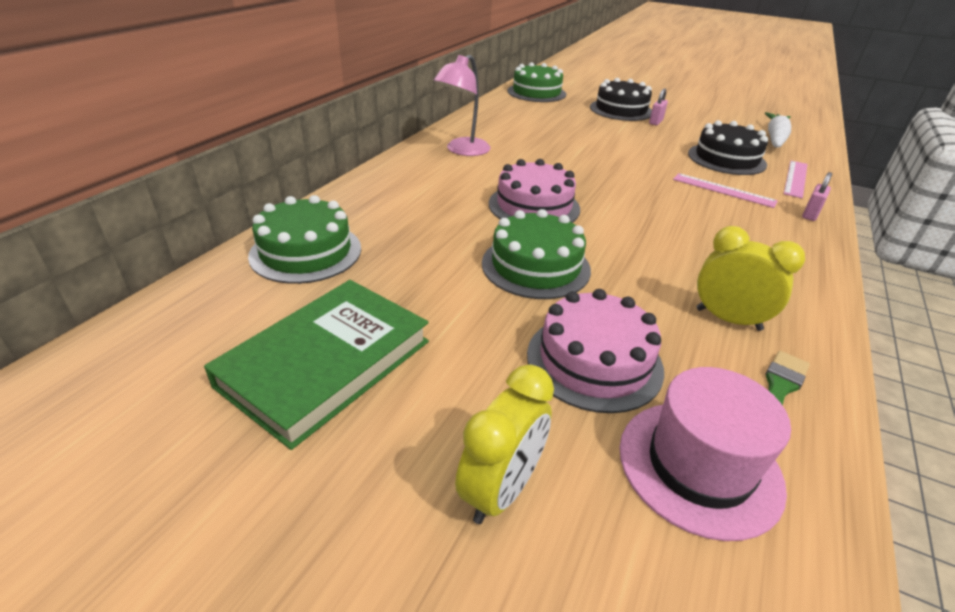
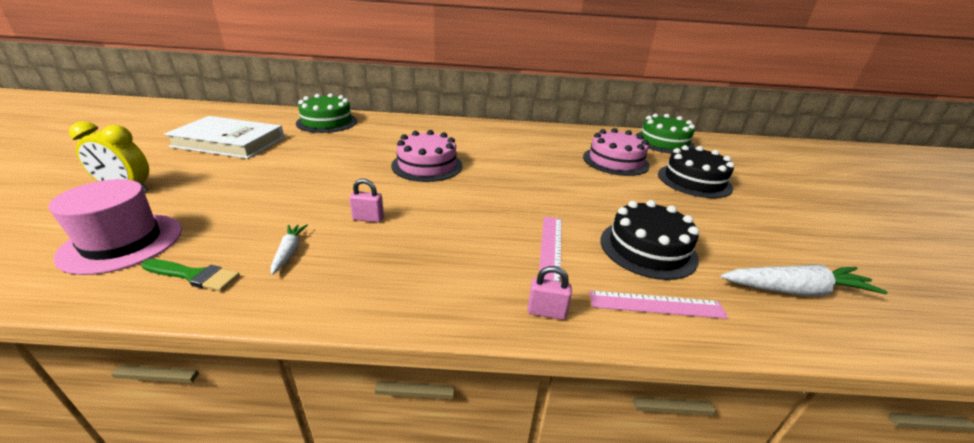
camera: 65 degrees right, 5 degrees down
green book [204,280,429,450] -> white book [164,116,284,159]
pink lamp [433,55,491,156] -> none
green cake [482,209,591,299] -> none
pink cake [527,289,664,413] -> pink cake moved to [583,128,650,176]
pink padlock [649,88,668,125] -> pink padlock moved to [349,179,384,223]
yellow clock [696,226,805,331] -> white carrot [271,224,308,275]

